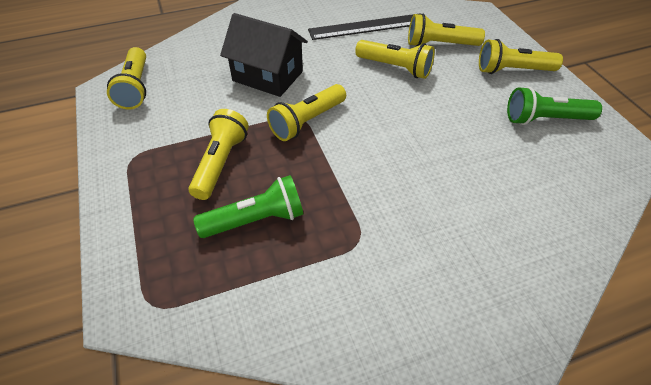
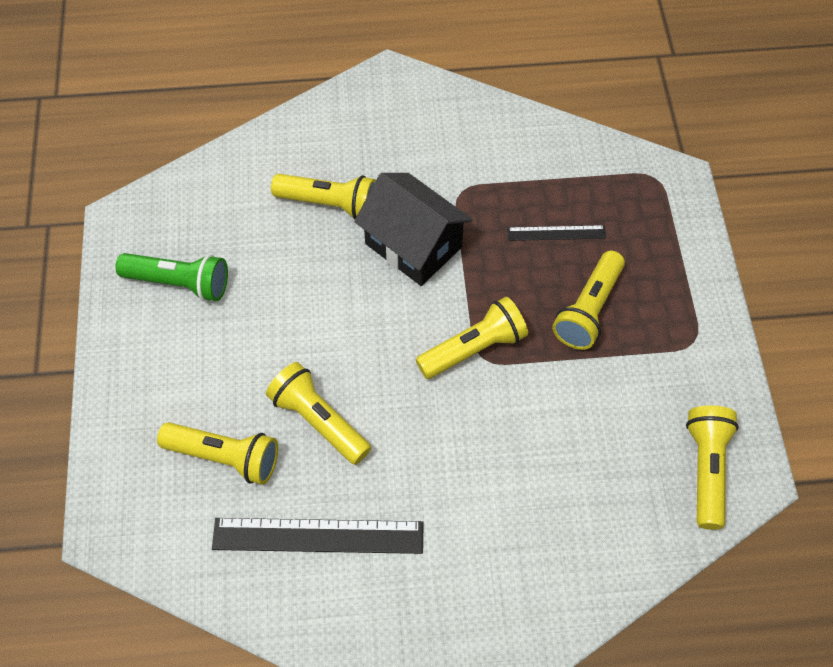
camera: 165 degrees left, 10 degrees up
green flashlight [193,175,303,238] -> black ruler [507,225,606,241]
black house [220,13,308,97] -> black house moved to [354,173,473,286]
yellow flashlight [479,39,563,74] -> yellow flashlight moved to [271,174,376,219]

